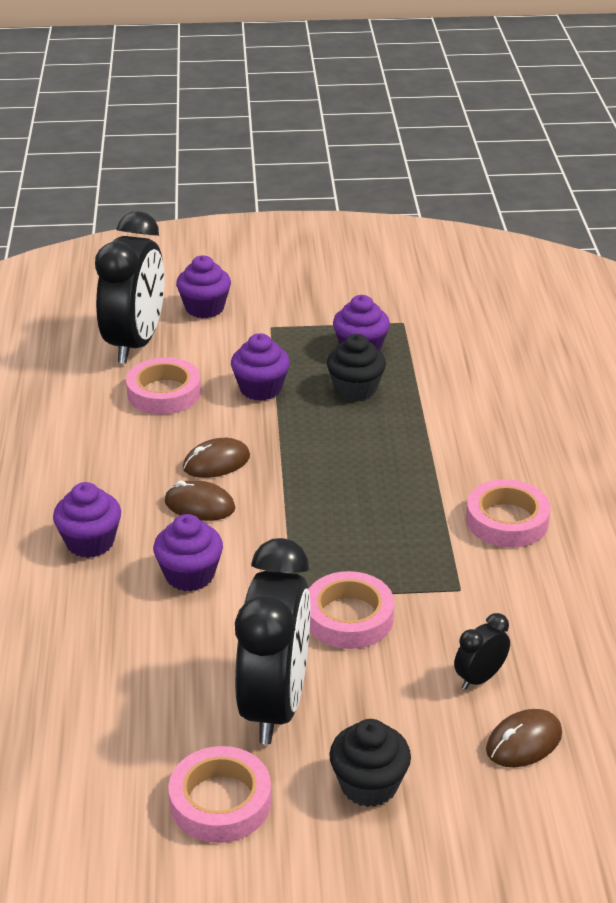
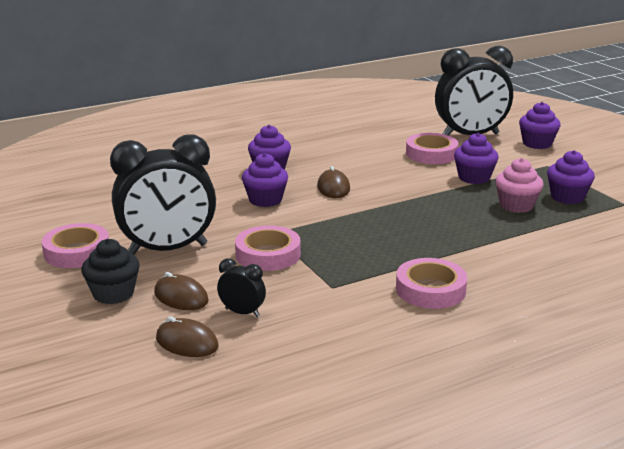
camera: 65 degrees right, 10 degrees down
brown mouse [183,438,250,478] -> brown mouse moved to [154,272,209,310]
black cupcake [327,334,386,401] -> pink cupcake [495,158,543,213]

